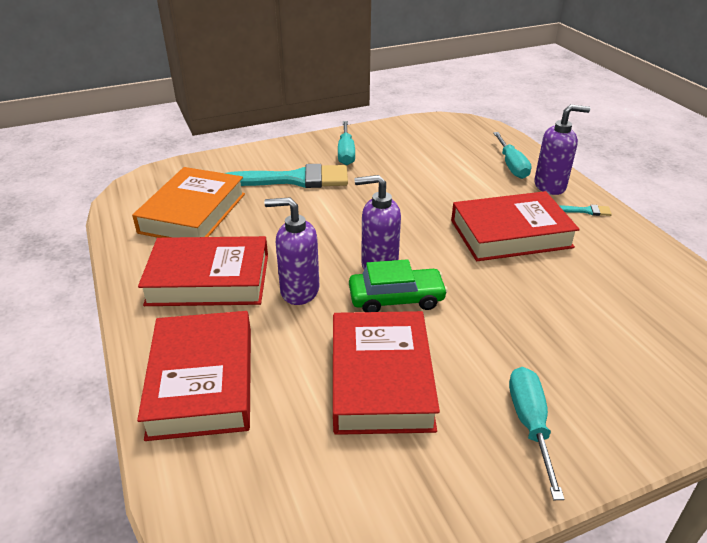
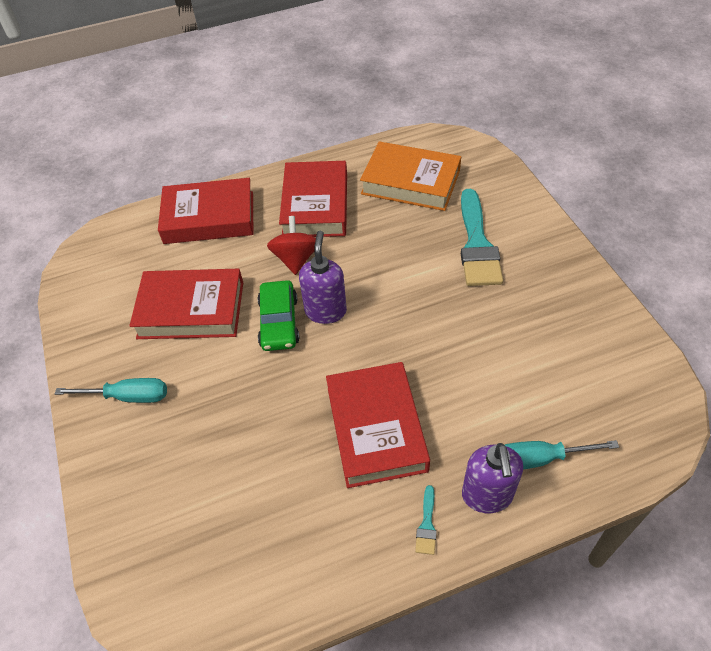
camera: 95 degrees right, 15 degrees up
purple soap dispenser [264,197,319,305] -> red spinning top [267,216,316,275]
turquoise screwdriver [338,121,355,165] -> none

